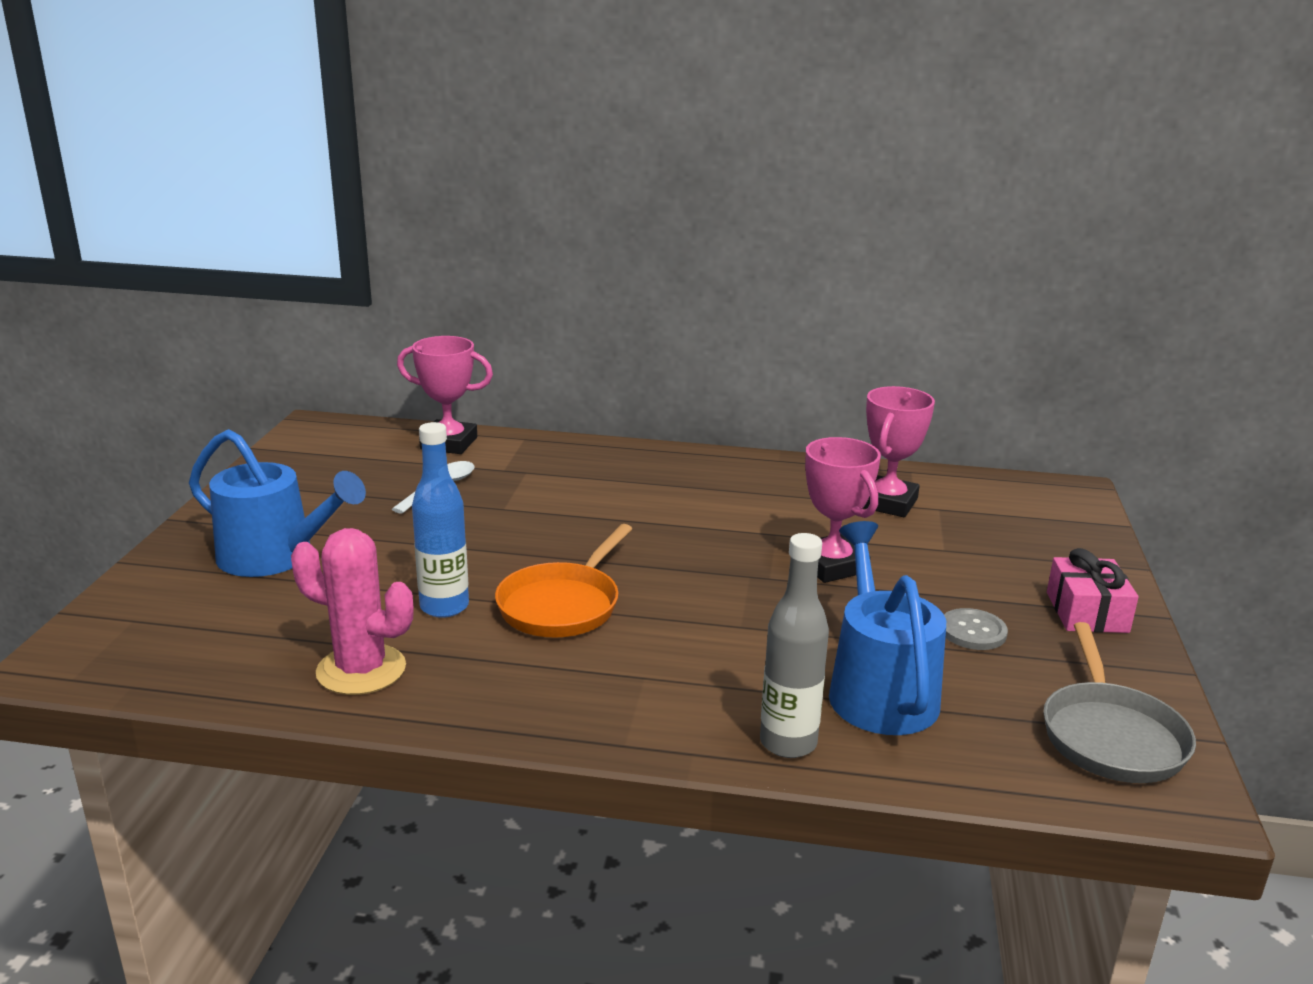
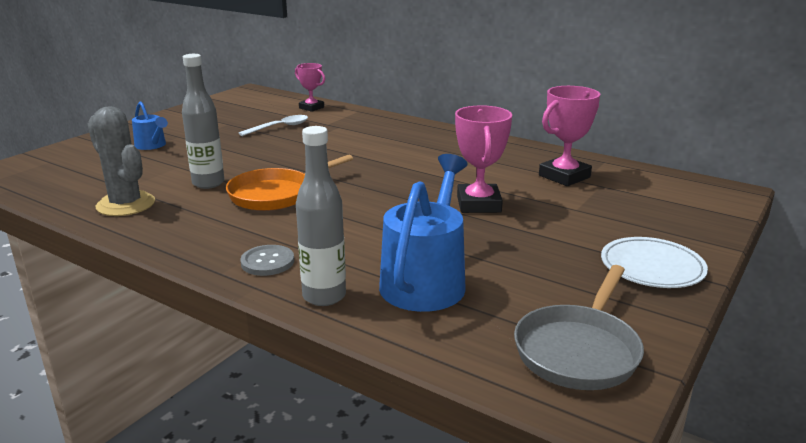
camera: 25 degrees right, 0 degrees up
blue watering can [189,429,366,577] -> blue watering can [132,101,168,150], size x0.53
pink cactus [291,528,414,695] -> grey cactus [88,106,155,216]
pink trophy [397,336,493,454] -> pink trophy [295,63,325,112], size x0.64
blue bottle [412,422,469,618] -> grey bottle [182,54,225,189]
grey button [944,608,1008,650] -> grey button moved to [240,245,294,276]
pink gift [1047,548,1138,633] -> white plate [601,237,708,288]

